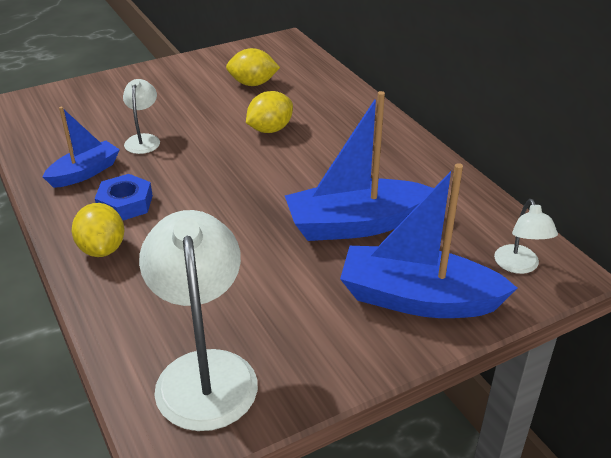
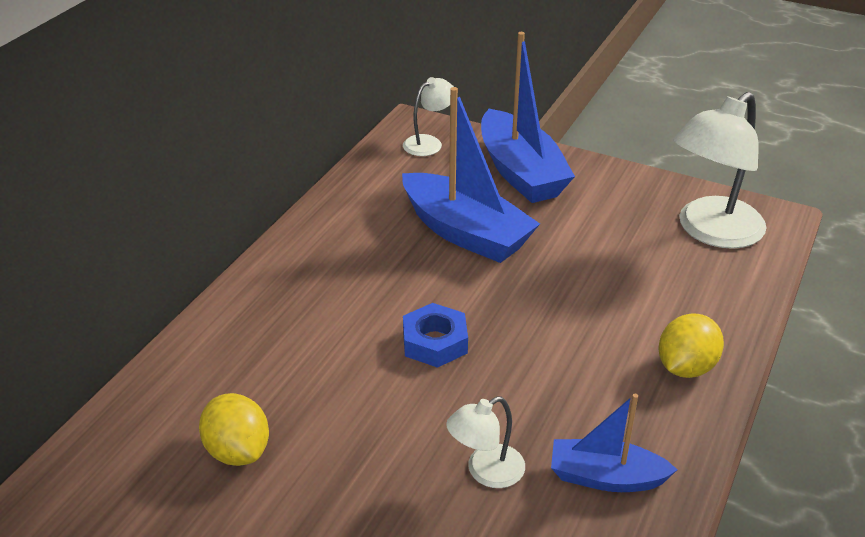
camera: 125 degrees left, 0 degrees up
blue nut [95,174,153,220] -> blue nut moved to [403,303,468,368]
yellow lemon [246,91,293,133] -> none

